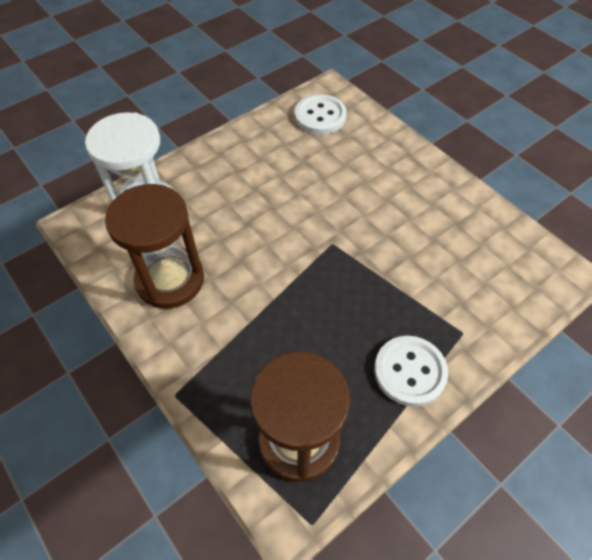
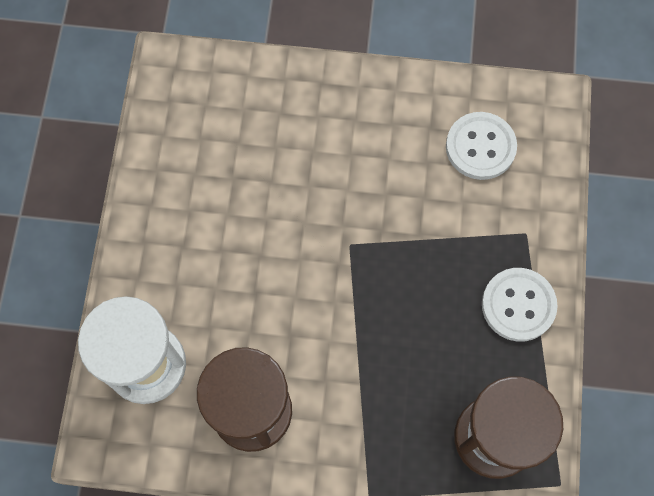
camera: 45 degrees left, 15 degrees up
white button [294,94,347,134] -> white button moved to [446,112,517,180]

